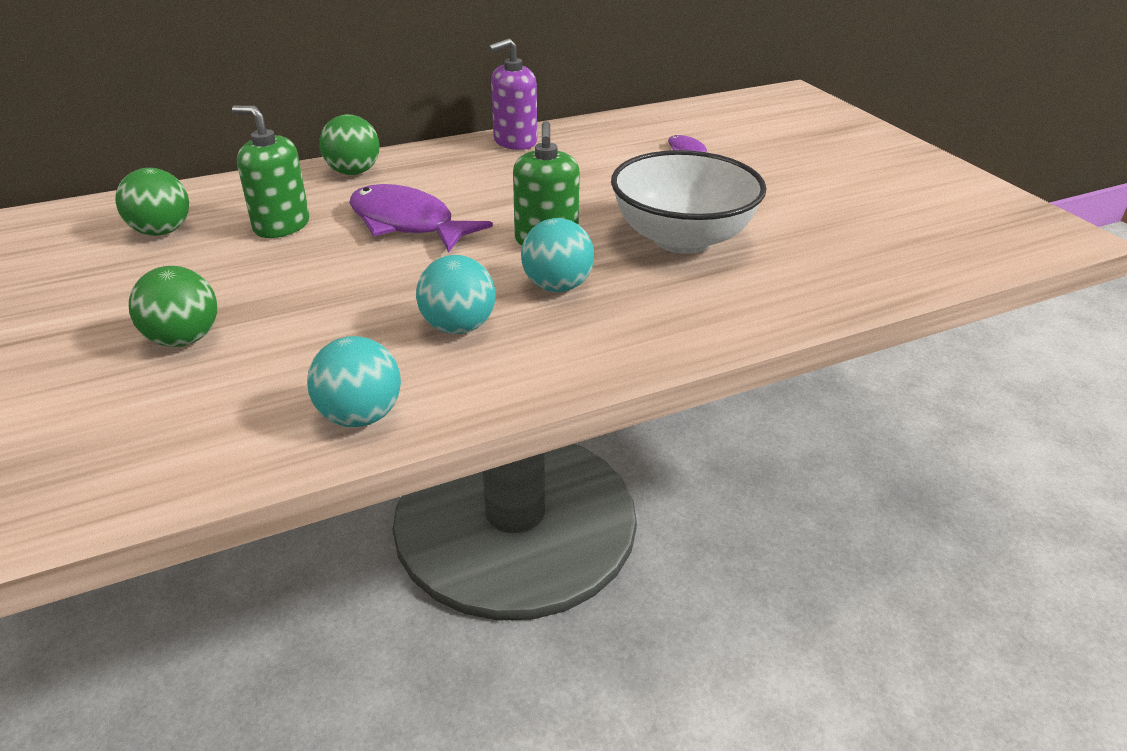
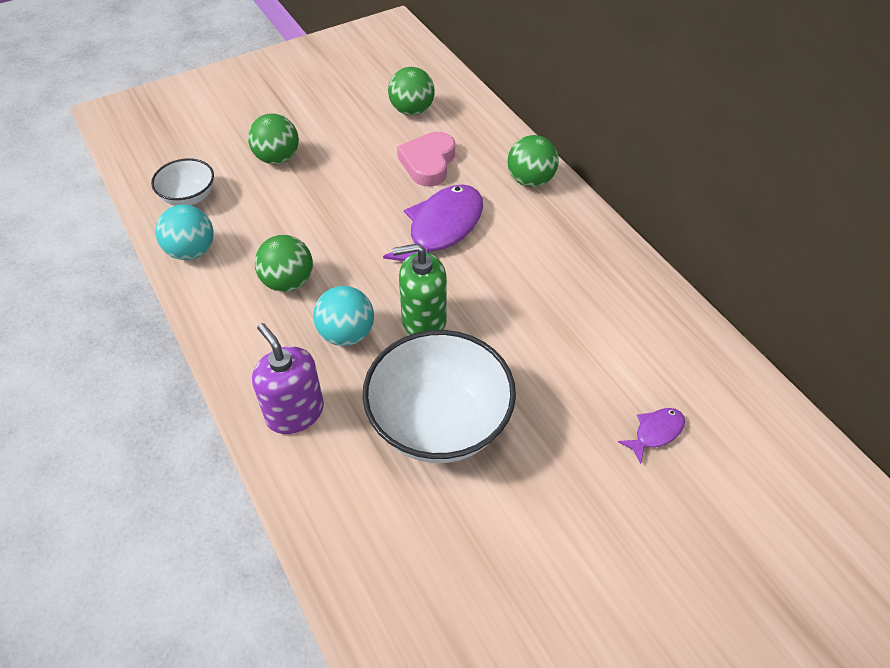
camera: 85 degrees right, 15 degrees up
green soap dispenser [232,106,309,238] -> pink heart [397,132,455,187]
turquoise ball [416,255,496,334] -> green ball [255,235,313,292]
purple soap dispenser [489,38,537,150] -> purple soap dispenser moved to [252,323,324,434]
none -> white bowl [151,158,214,206]

